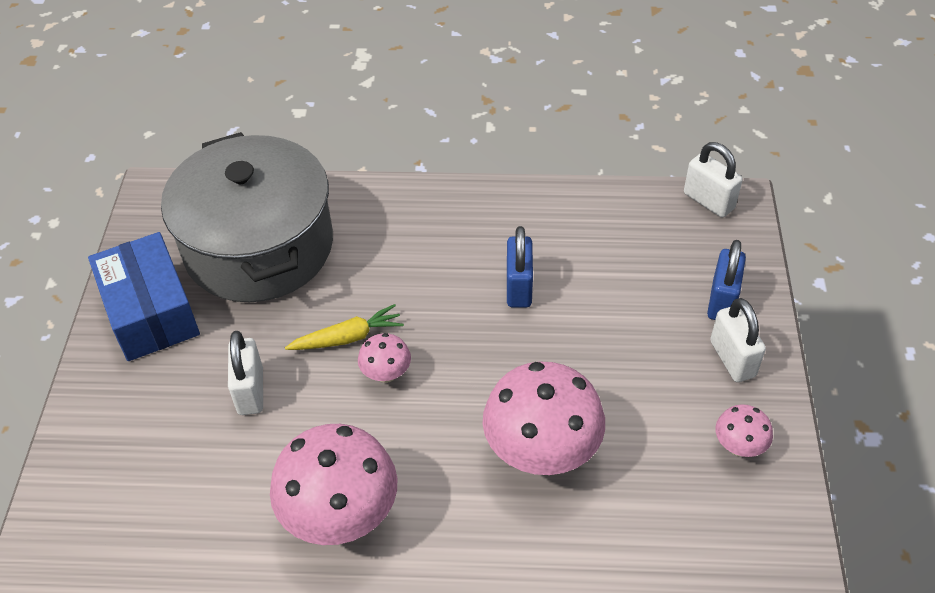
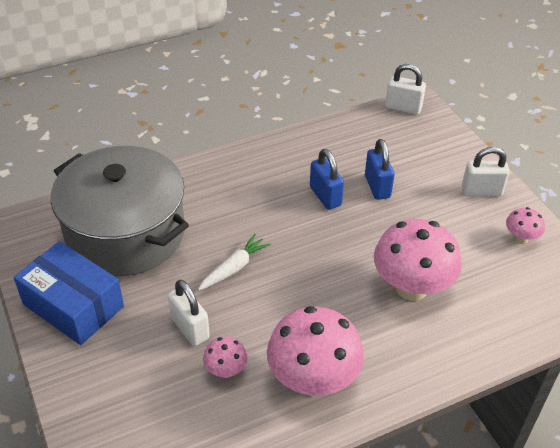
camera: 30 degrees left, 5 degrees down
yellow carrot [285,304,404,350] -> white carrot [198,234,271,290]
pink mushroom [358,333,411,383] -> pink mushroom moved to [203,337,248,378]
blue padlock [707,240,746,320] -> blue padlock moved to [365,139,395,200]
white padlock [710,298,766,382] -> white padlock turned 45 degrees counterclockwise [462,147,510,196]

